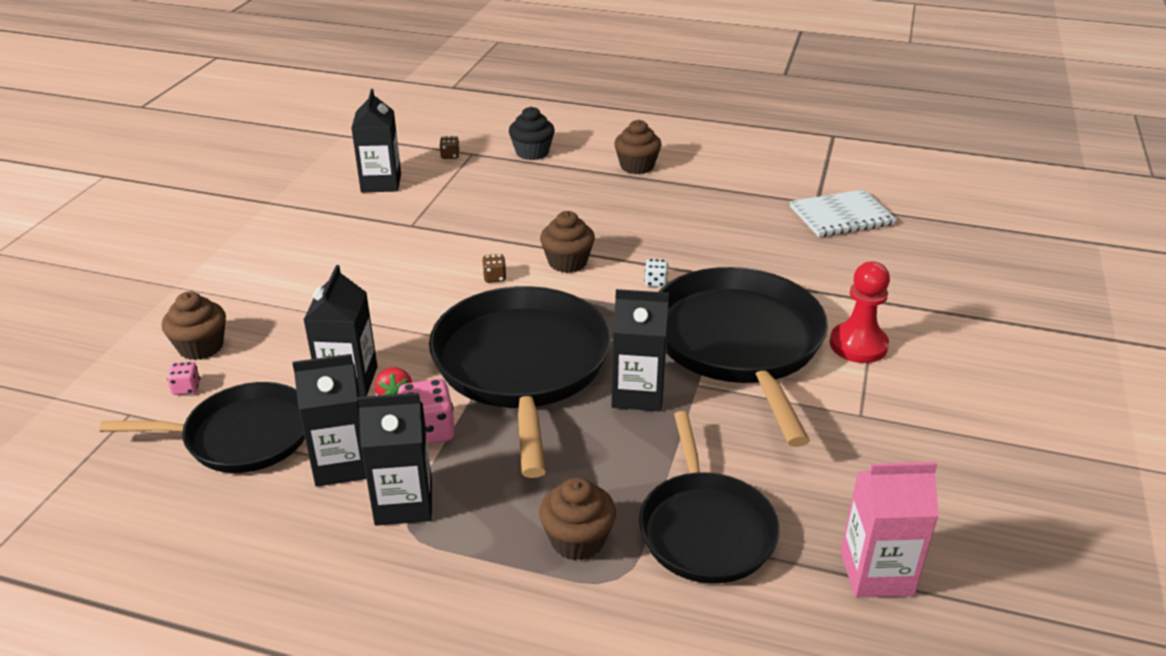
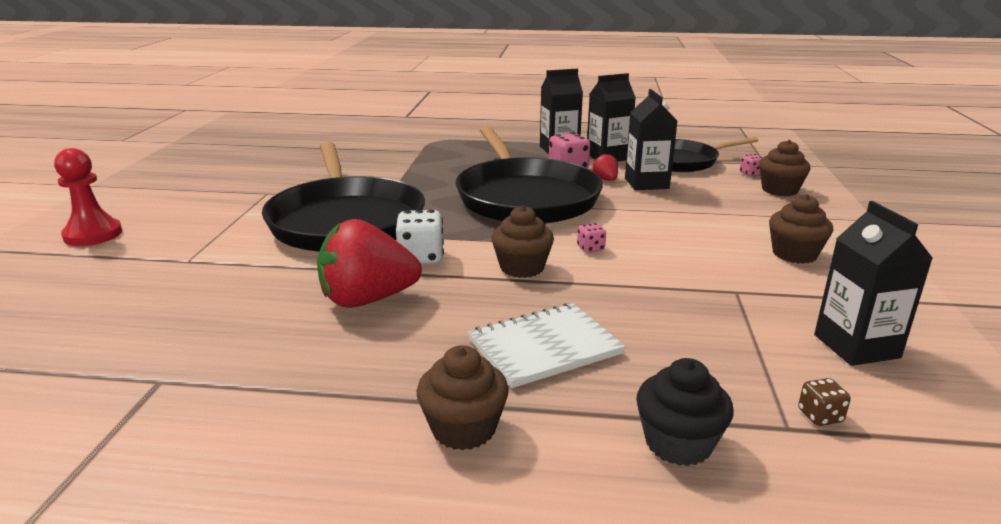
camera: 170 degrees right, 10 degrees down
brown dice [482,254,507,283] -> pink dice [577,223,606,253]
brown cupcake [539,477,616,561] -> brown cupcake moved to [769,194,833,264]
black carton [611,289,669,411] -> none
black pan [639,411,780,584] -> none
white dice [644,259,668,287] -> white dice [395,210,444,264], size x1.86
white notebook [790,189,897,237] -> white notebook moved to [468,303,625,388]
red pawn [830,261,890,363] -> red pawn moved to [54,148,122,246]
pink carton [841,462,939,598] -> none
none -> red strawberry [317,219,422,308]

